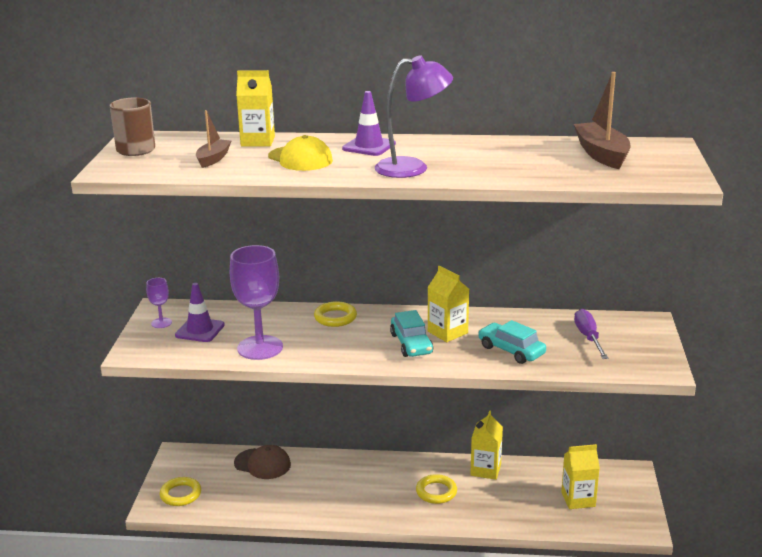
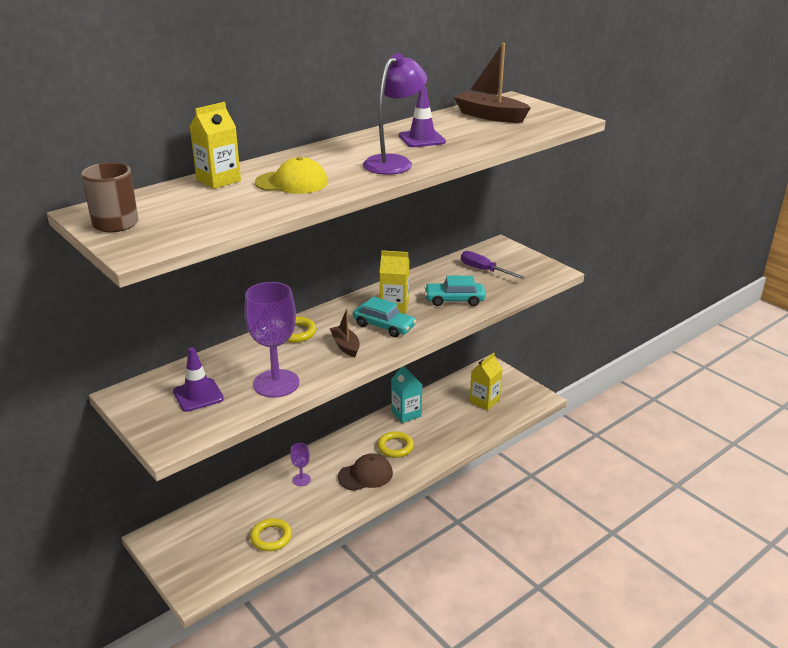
camera: 45 degrees left, 5 degrees up
purple goblet [146,278,172,328] -> purple goblet moved to [290,443,311,486]
yellow ring [160,477,201,506] -> yellow ring moved to [250,518,292,551]
brown boat [196,110,231,168] -> brown boat moved to [330,309,360,357]
brown cap [234,445,291,479] -> brown cap moved to [338,453,393,491]
purple traffic cone [342,91,396,156] -> purple traffic cone moved to [399,87,446,147]
yellow carton [470,410,503,480] -> turquoise carton [391,366,422,423]

